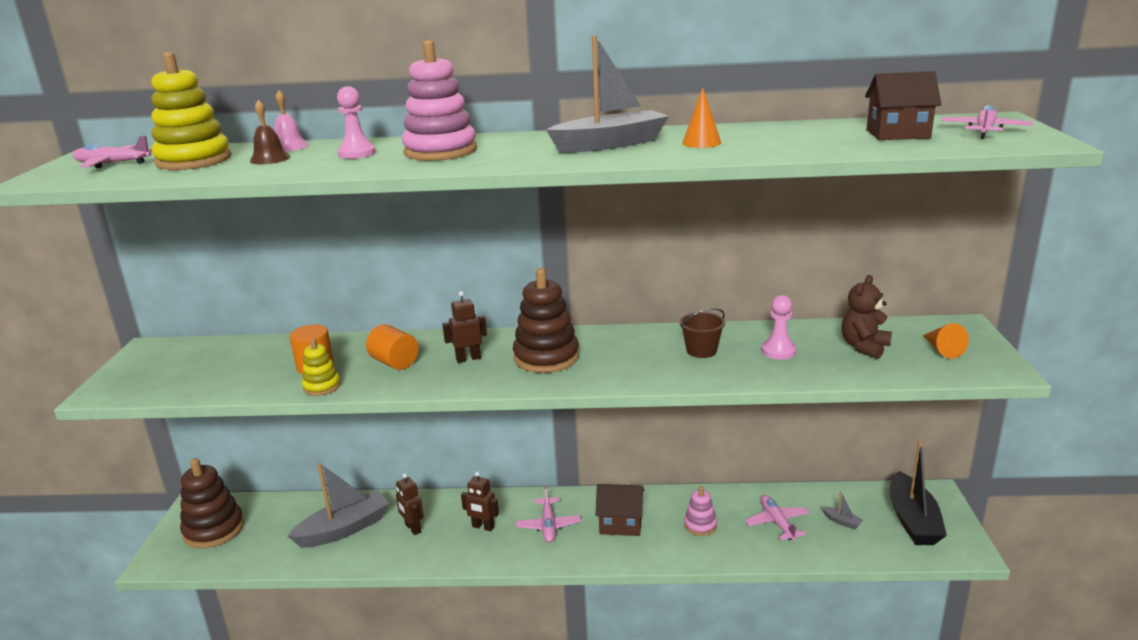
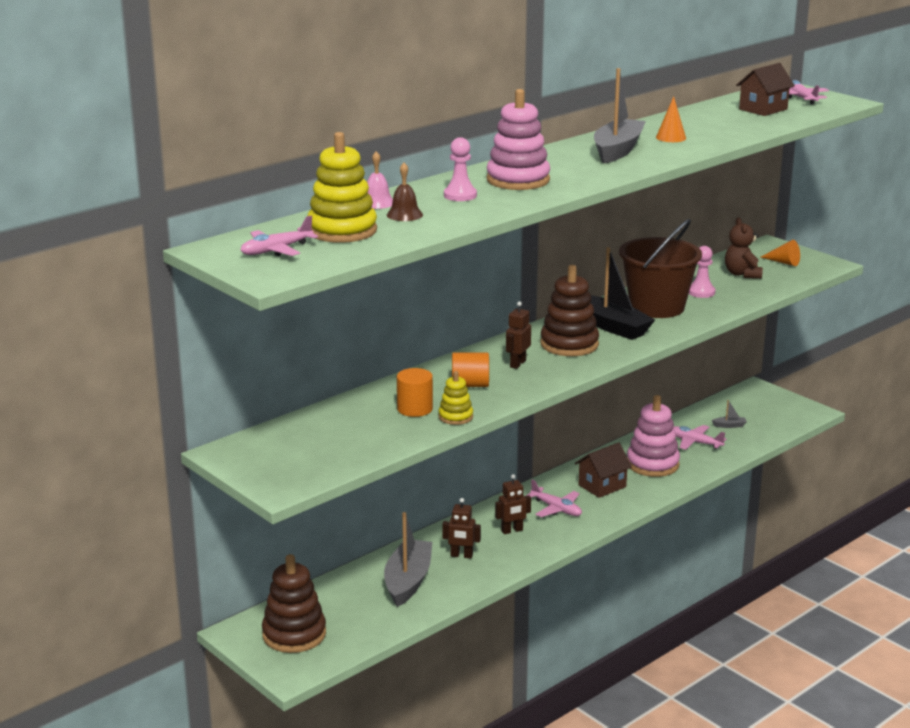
camera: 45 degrees left, 0 degrees up
brown bucket [680,308,725,358] -> brown bucket [619,219,702,318], size x2.18
pink stacking toy [684,486,717,536] -> pink stacking toy [627,395,680,477], size x1.85
black boat [890,440,947,545] -> black boat moved to [591,247,655,340]

